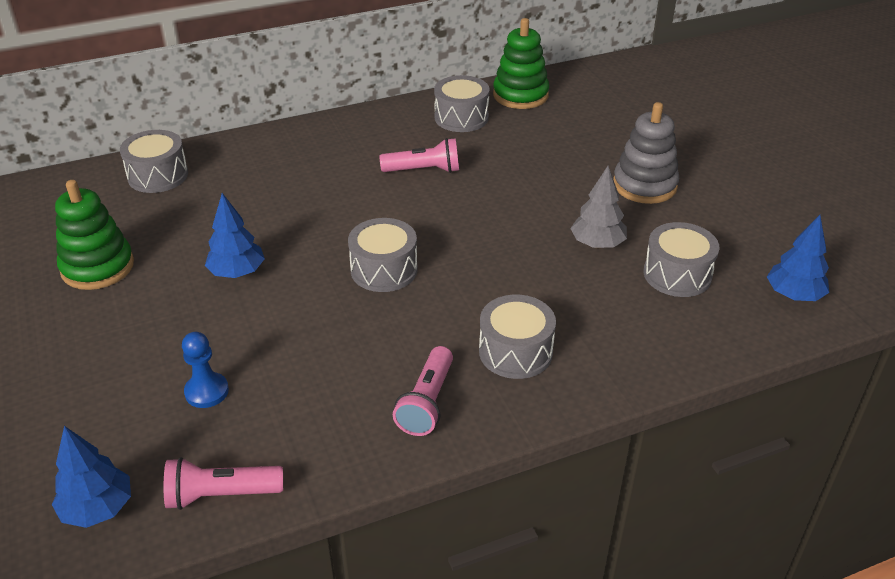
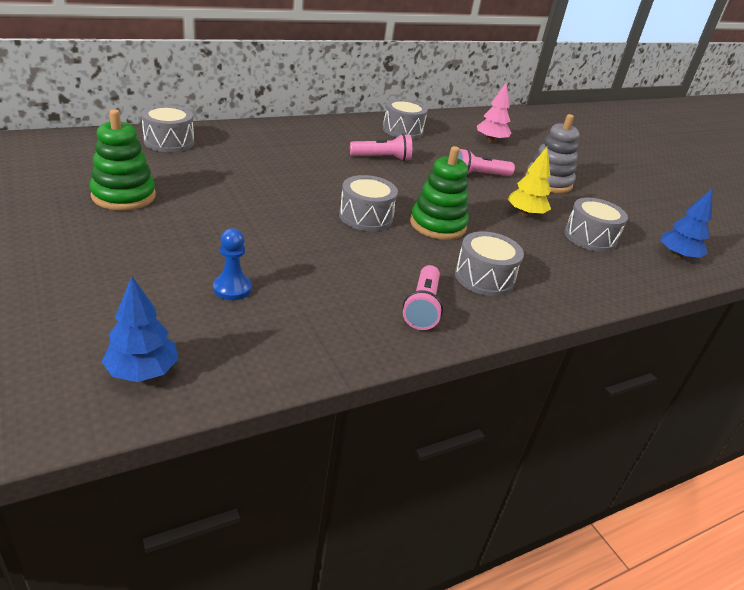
camera: 10 degrees left, 5 degrees down
pink flashlight [164,457,283,510] -> pink flashlight moved to [458,149,515,176]
blue tree [205,193,265,278] -> none
green stacking toy [493,18,549,109] -> green stacking toy moved to [410,146,469,240]
grey tree [570,166,627,248] -> yellow tree [508,147,551,217]
none -> pink tree [477,82,511,143]

